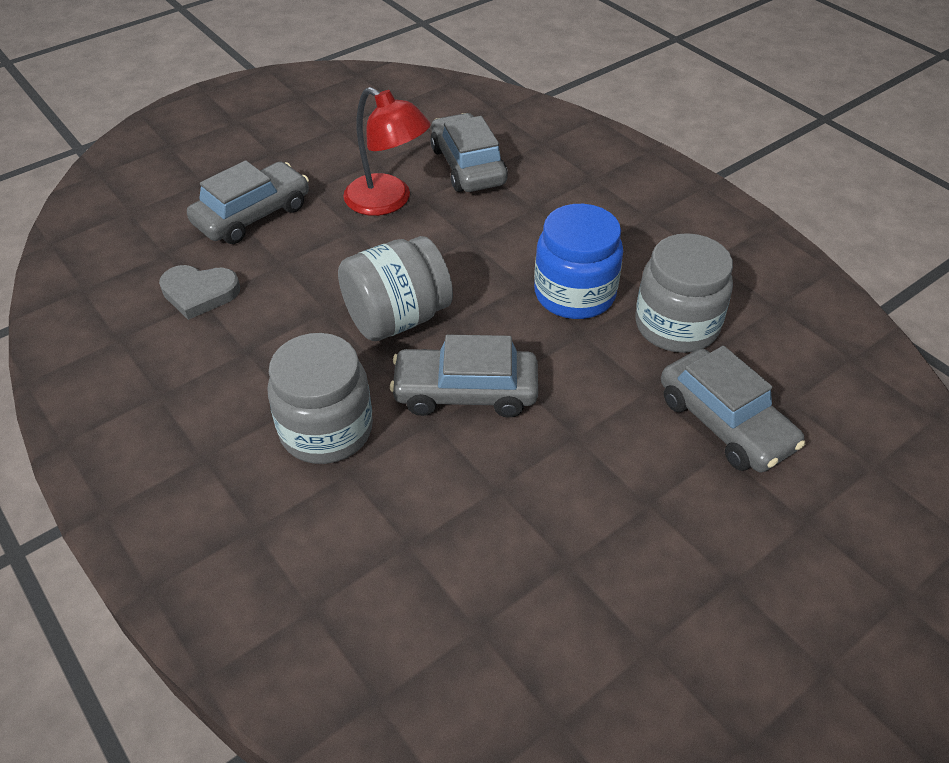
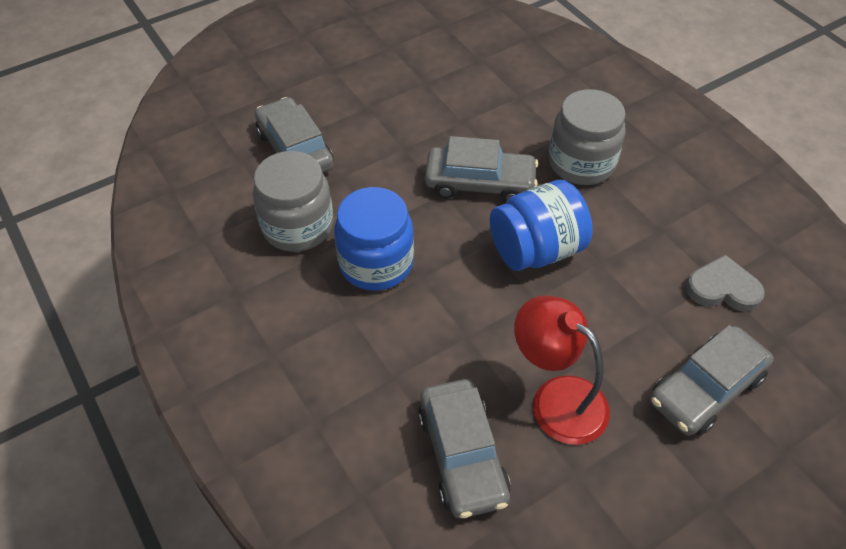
camera: 175 degrees left, 5 degrees up
grey jar [338,236,453,341] -> blue jar [490,180,593,271]

